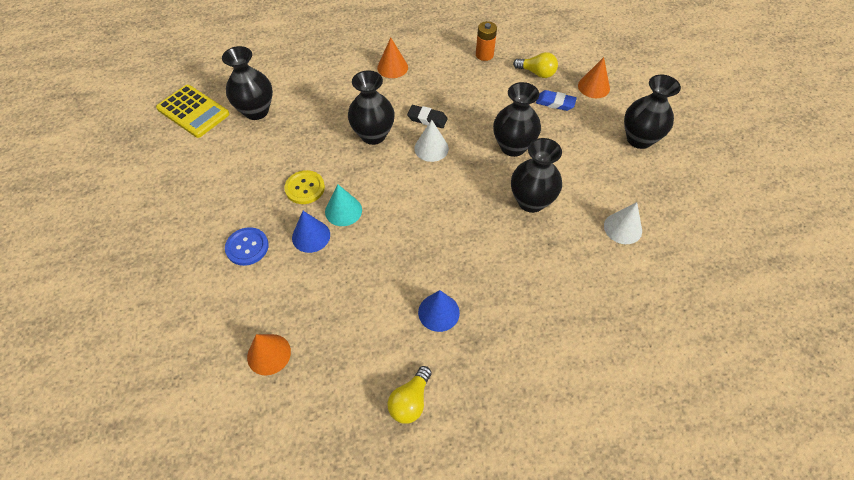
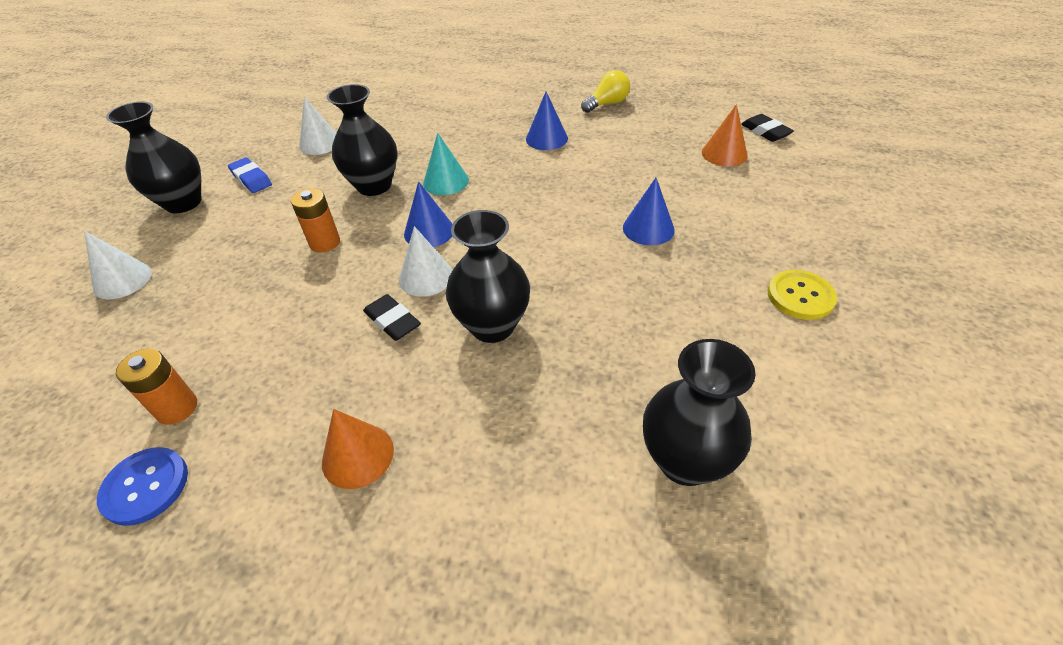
camera: 150 degrees left, 10 degrees down
yellow calculator [156,85,229,138] -> none
blue button [225,227,269,266] -> blue button moved to [97,447,188,526]
yellow button [285,170,325,204] -> yellow button moved to [767,270,837,320]
turquoise cone [325,184,362,226] -> turquoise cone moved to [423,133,469,195]
black vase [493,82,541,157] -> orange battery [291,188,340,252]
yellow light bulb [513,52,558,78] -> none
blue eraser [536,90,577,111] -> blue eraser moved to [228,157,272,193]
orange cone [578,57,610,98] -> white cone [84,231,152,299]
none -> blue cone [404,181,452,247]
none -> black eraser [741,114,794,142]

